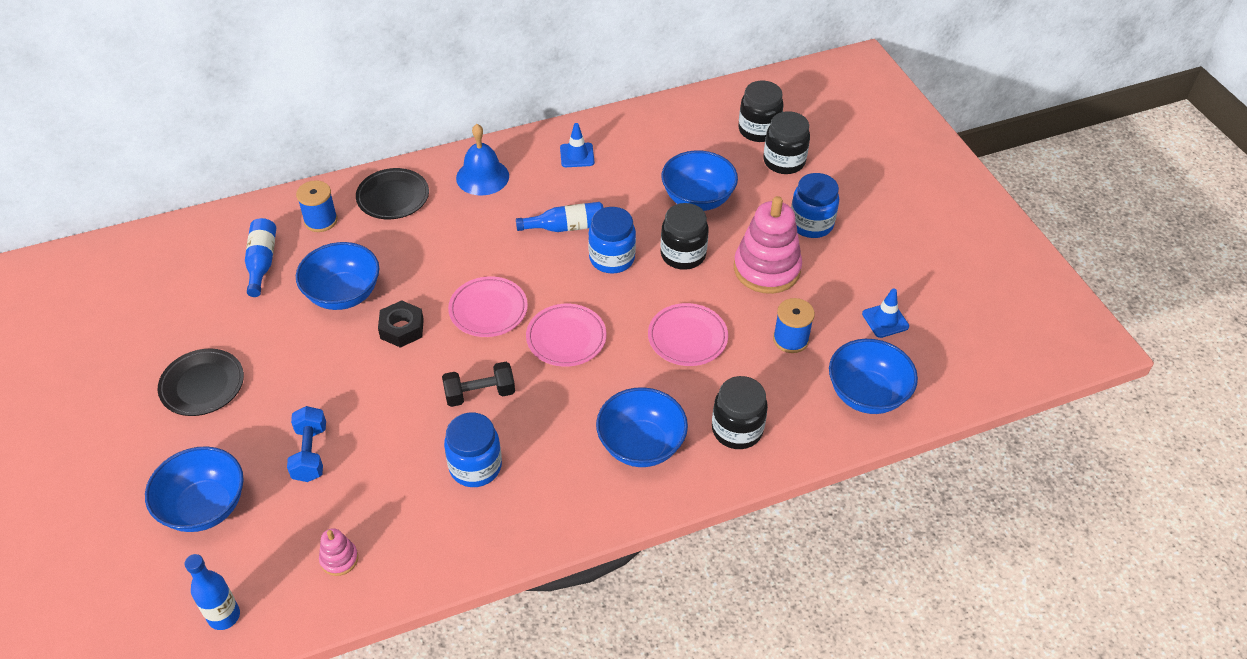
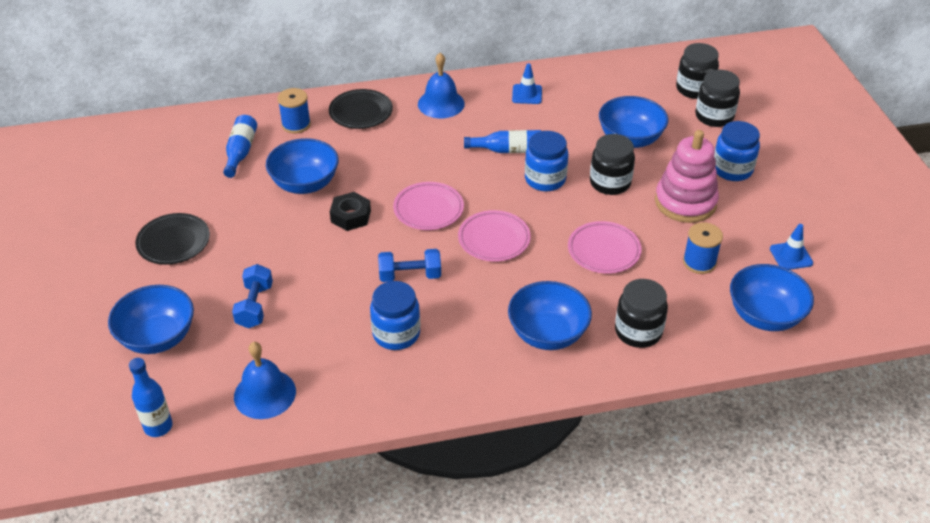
camera: 10 degrees right, 5 degrees down
pink stacking toy [319,528,358,576] -> blue bell [234,342,296,419]
black dumbbell [442,362,515,407] -> blue dumbbell [378,249,441,282]

